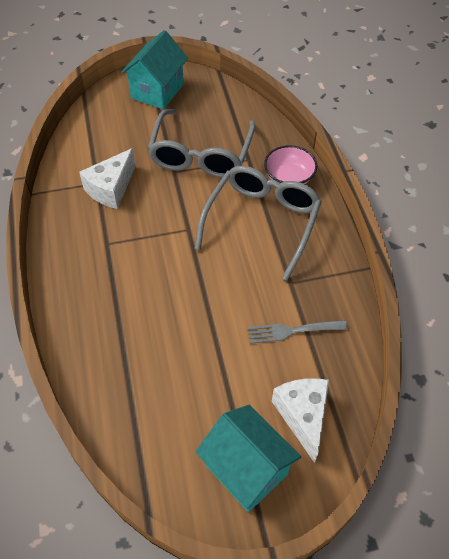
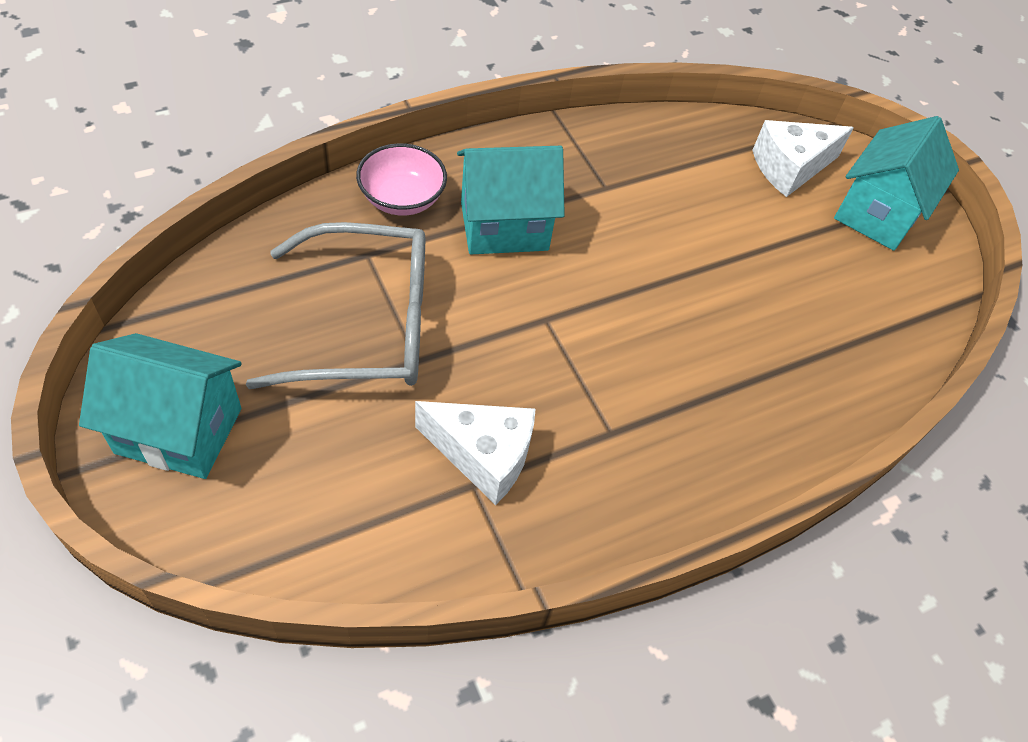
camera: 110 degrees left, 0 degrees up
grey glasses [195,166,322,281] -> turquoise house [457,146,565,254]
grey fork [248,320,348,344] -> none

